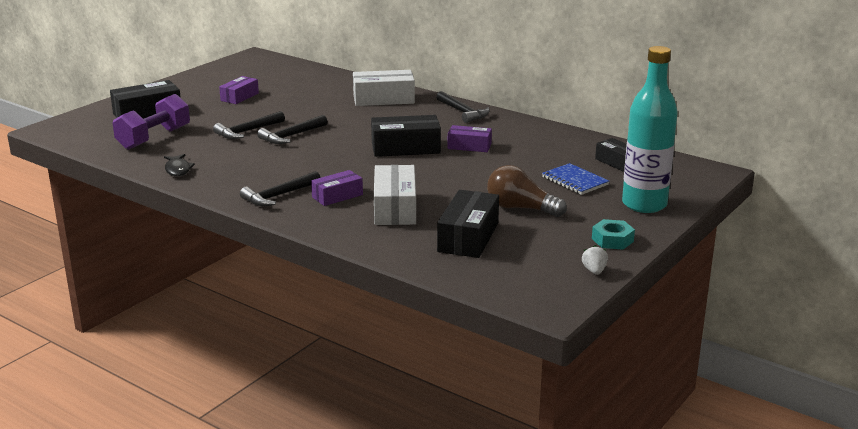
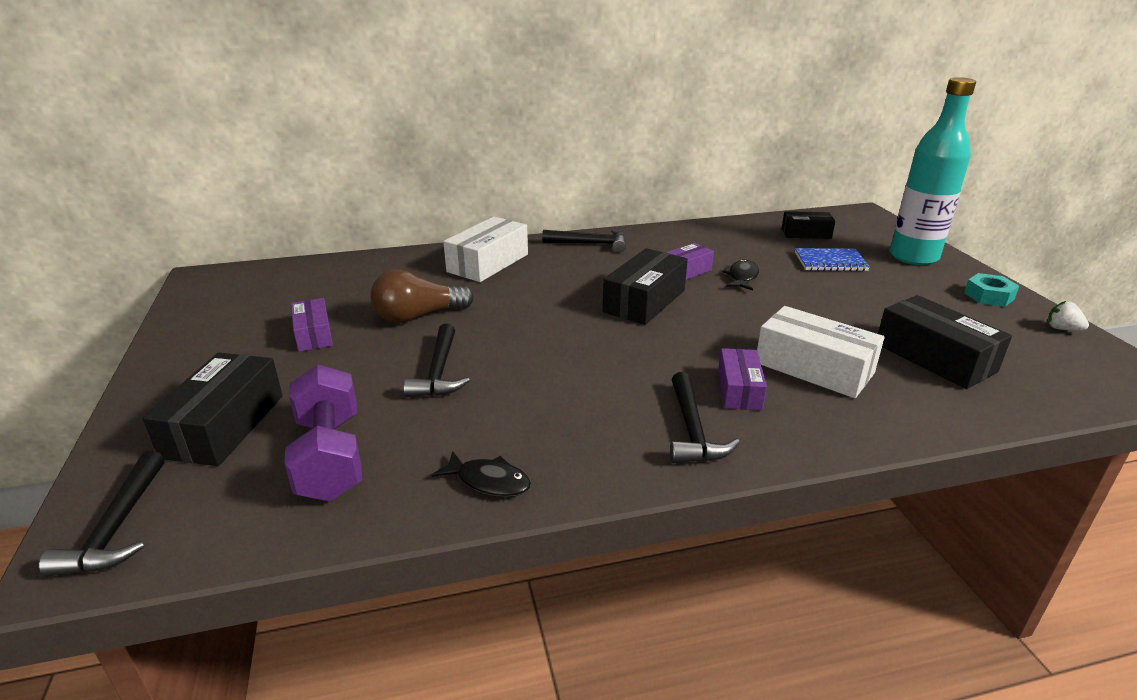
camera: 50 degrees left, 5 degrees up
black hammer [257,115,327,144] -> black hammer moved to [39,451,164,576]
brown light bulb [487,165,567,217] -> brown light bulb moved to [371,269,474,323]
none -> black fish [722,259,759,290]

